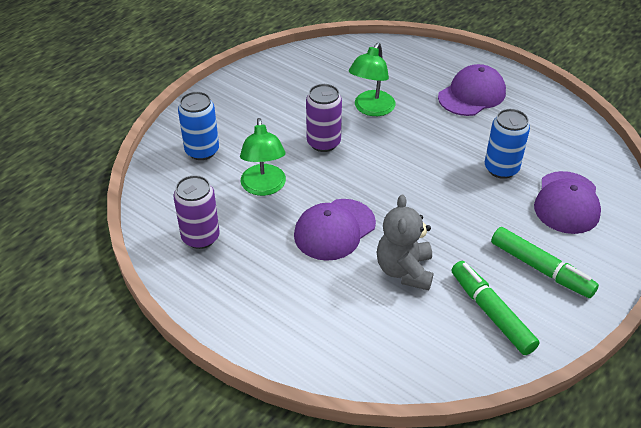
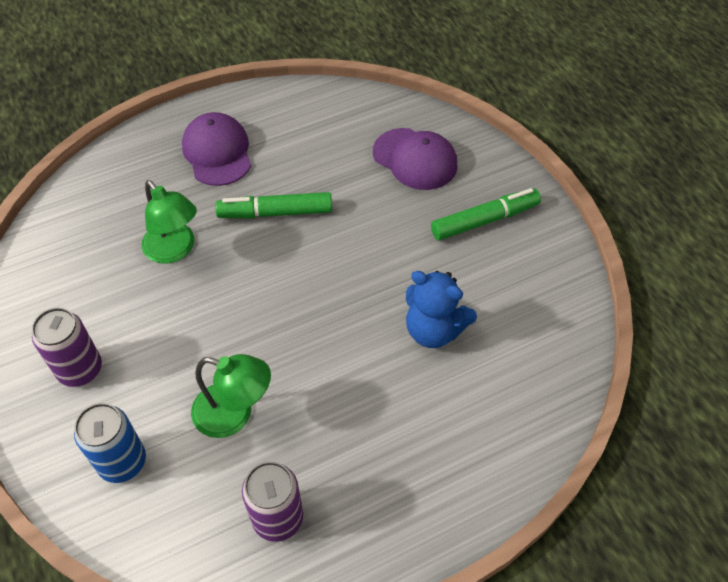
camera: 65 degrees left, 10 degrees up
purple cap [294,199,376,261] -> none
purple can [306,84,342,152] -> purple can moved to [32,308,102,387]
grey teddy bear [377,194,434,290] -> blue teddy bear [406,271,477,348]
green marker [451,261,539,355] -> green marker moved to [215,192,332,219]
blue can [485,109,530,179] -> none

